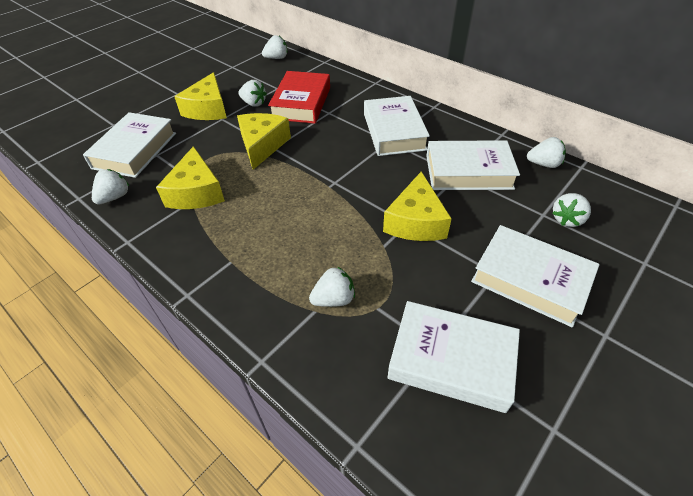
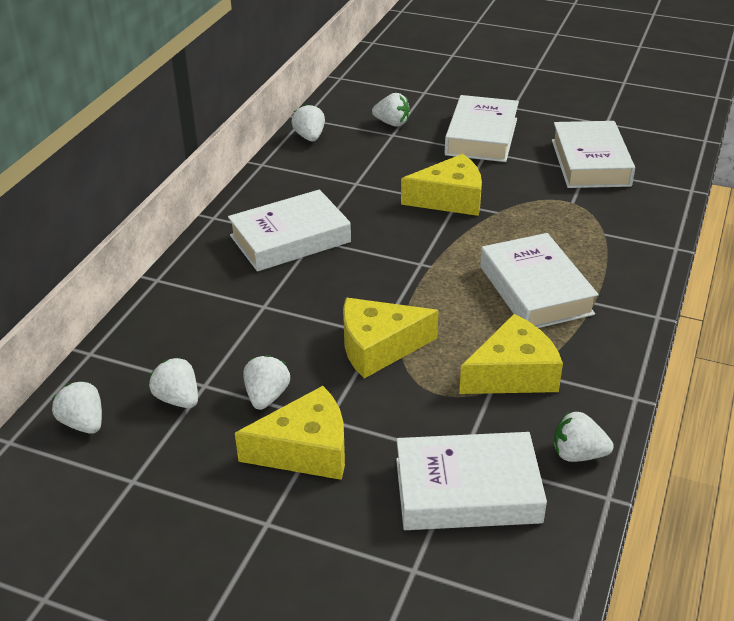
camera: 110 degrees left, 10 degrees down
red book [268,71,330,124] -> none
white strawberry [309,266,355,307] -> white strawberry moved to [149,357,198,408]
white book [426,140,520,190] -> white book moved to [480,233,599,328]

